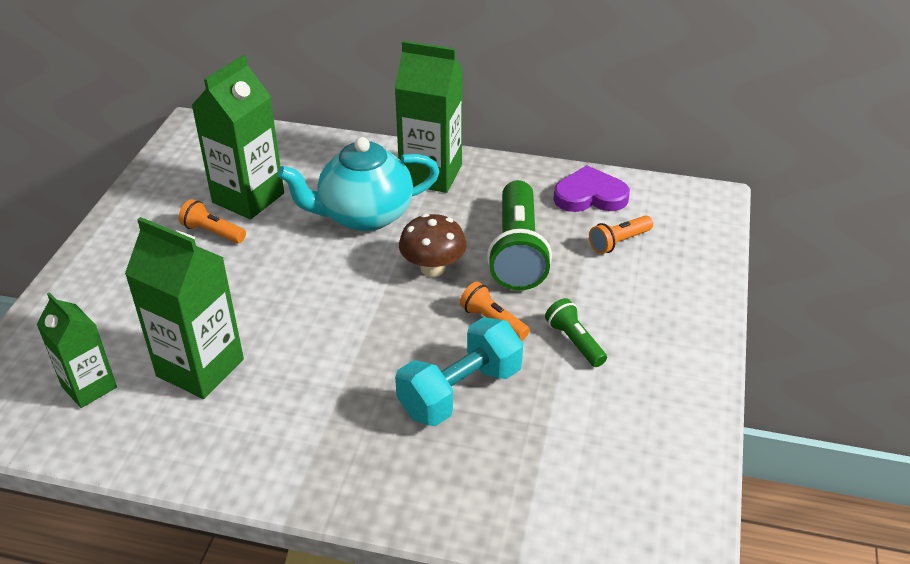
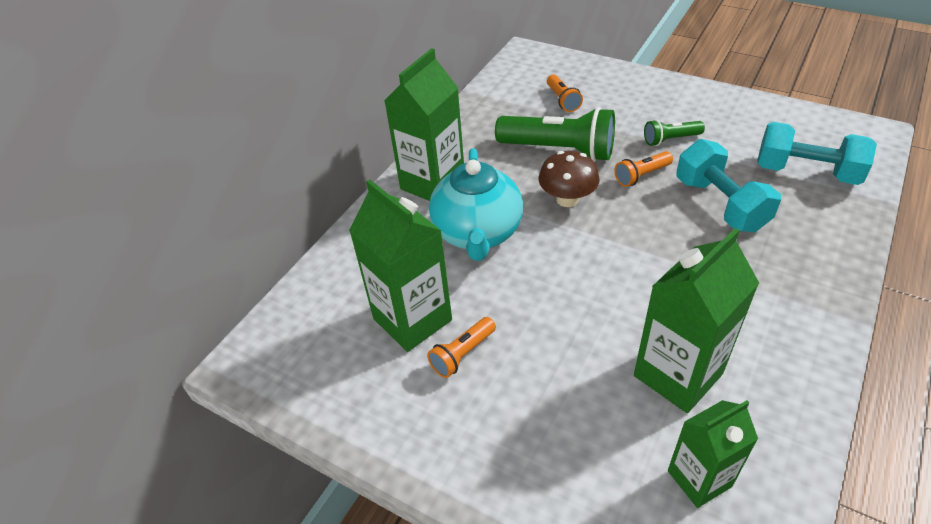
camera: 70 degrees left, 5 degrees up
purple heart [553,165,630,212] -> none
none -> turquoise dumbbell [757,122,877,185]

